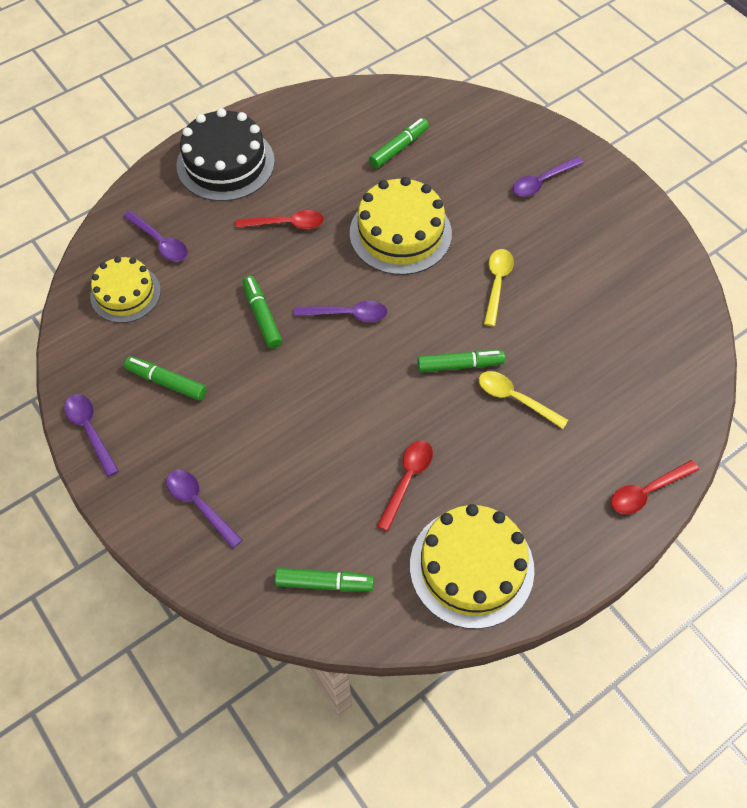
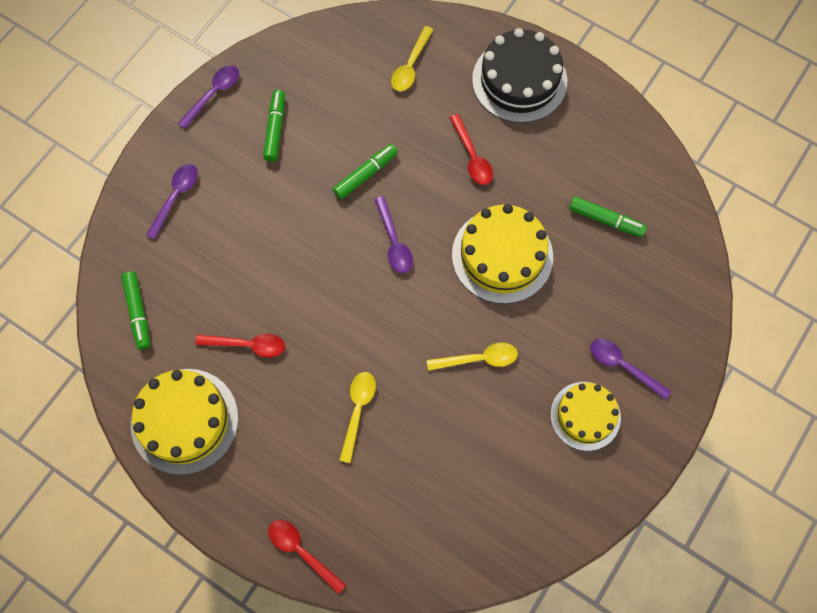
camera: 70 degrees right, 10 degrees up
yellow cake [90,256,161,323] -> yellow cake moved to [550,382,621,451]
purple spoon [123,210,188,262] -> yellow spoon [391,26,433,91]
green marker [417,350,505,372] -> none

